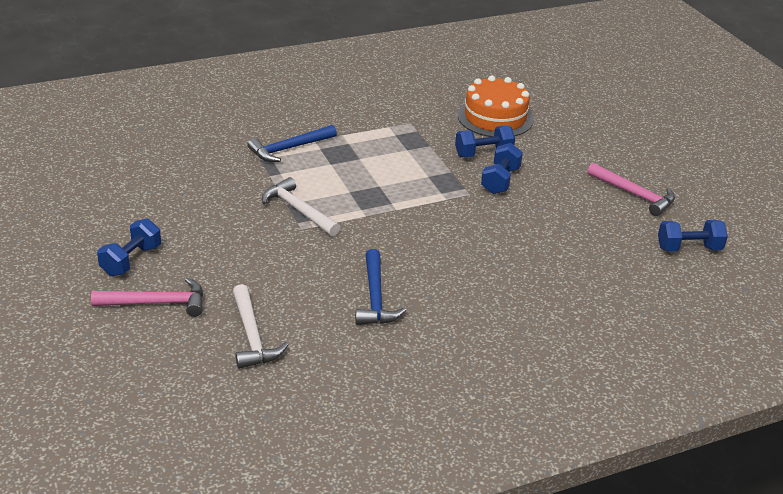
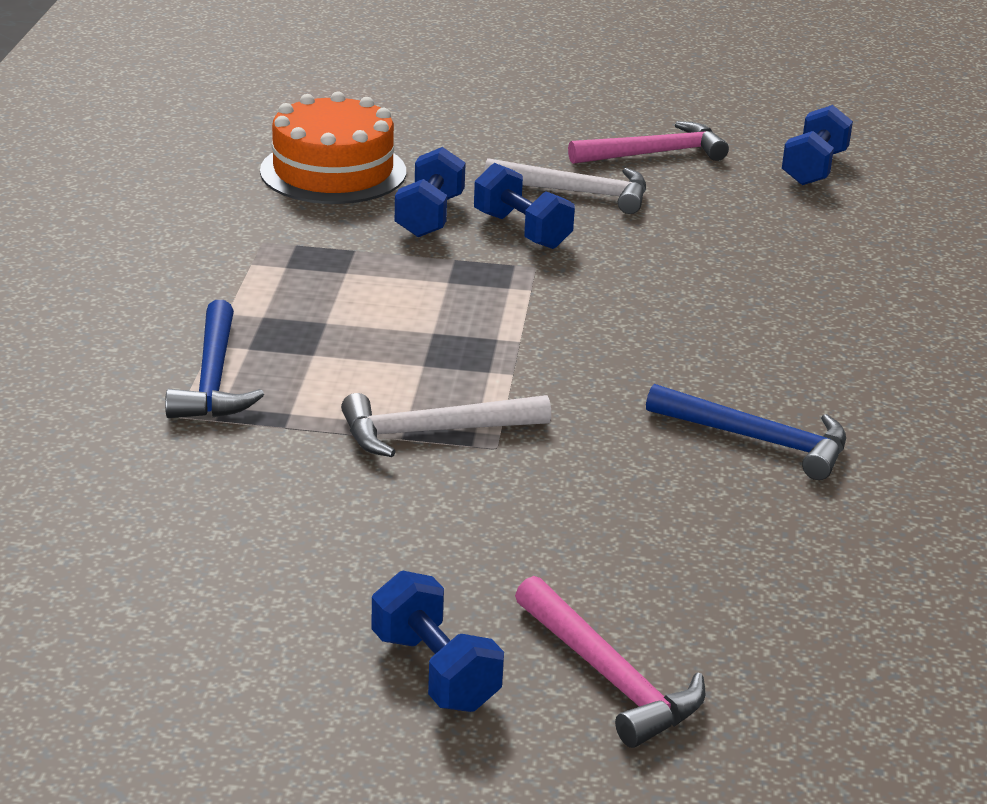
camera: 60 degrees left, 5 degrees down
pink hammer [91,278,203,317] -> pink hammer turned 120 degrees clockwise [515,576,705,748]
white hammer [233,284,288,369] -> white hammer moved to [484,158,646,214]

